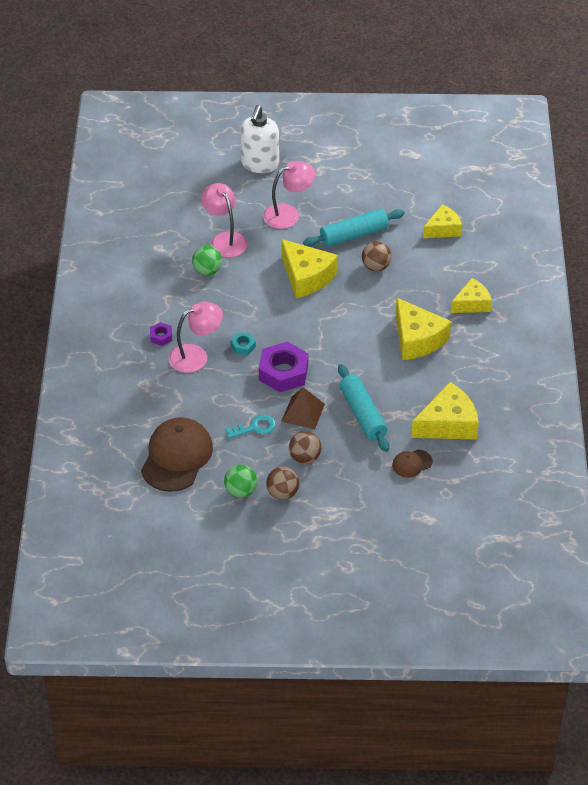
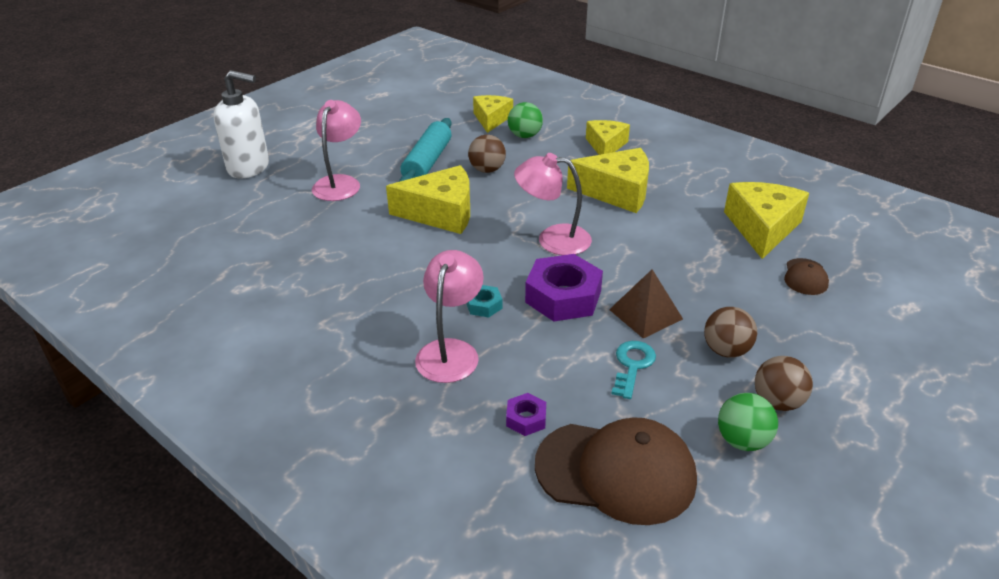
camera: 50 degrees left, 10 degrees down
brown cap [141,417,213,492] -> brown cap turned 135 degrees clockwise [535,417,697,525]
purple nut [150,322,172,346] -> purple nut moved to [506,393,546,436]
green ball [192,246,222,276] -> green ball moved to [508,102,543,138]
pink lamp [201,183,247,258] -> pink lamp moved to [514,153,592,255]
white soap dispenser [240,105,279,173] -> white soap dispenser turned 45 degrees counterclockwise [214,70,269,178]
turquoise rolling pin [338,364,389,452] -> none

